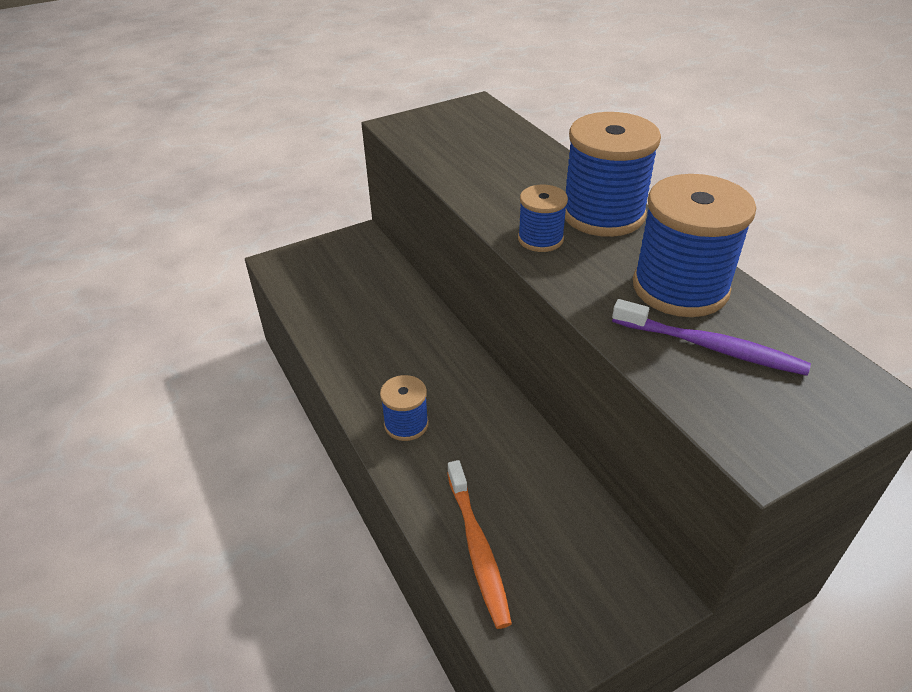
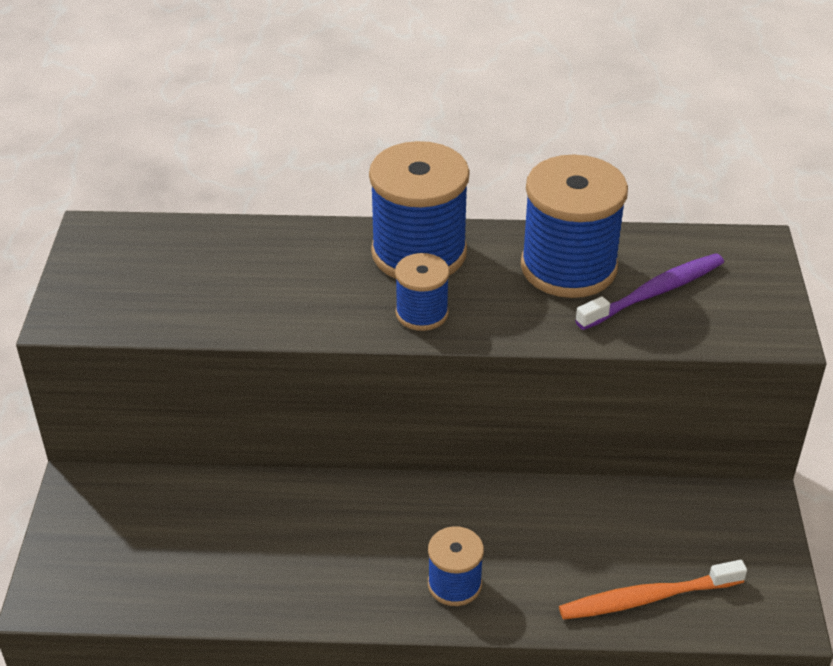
camera: 60 degrees left, 0 degrees up
orange toothbrush [447,460,512,629] -> orange toothbrush turned 150 degrees clockwise [559,560,747,620]

